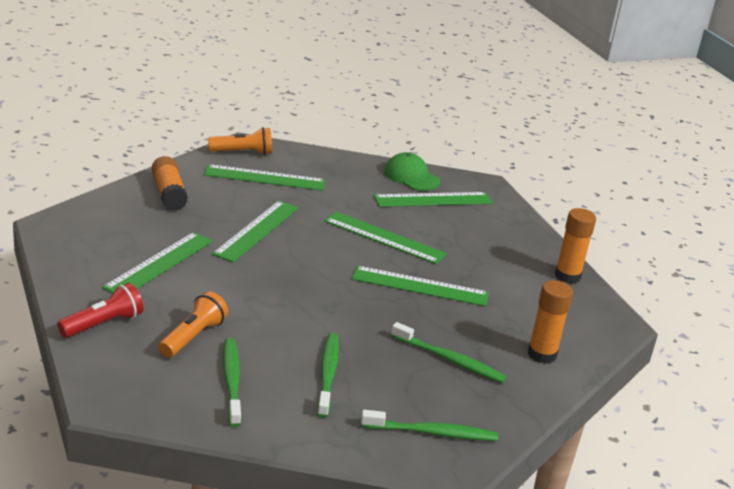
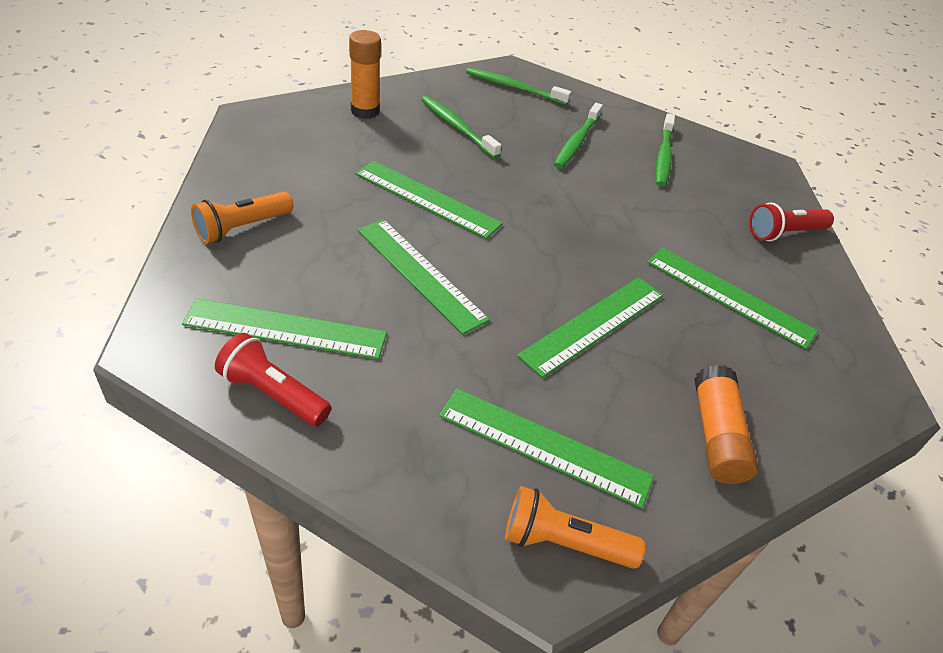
camera: 160 degrees left, 15 degrees up
green ruler [102,232,213,293] -> green ruler turned 75 degrees clockwise [647,248,818,349]
orange flashlight [159,291,228,358] -> orange flashlight moved to [191,191,293,244]
green cap [384,152,440,191] -> red flashlight [215,333,331,427]
orange glue stick [555,208,596,284] -> none

